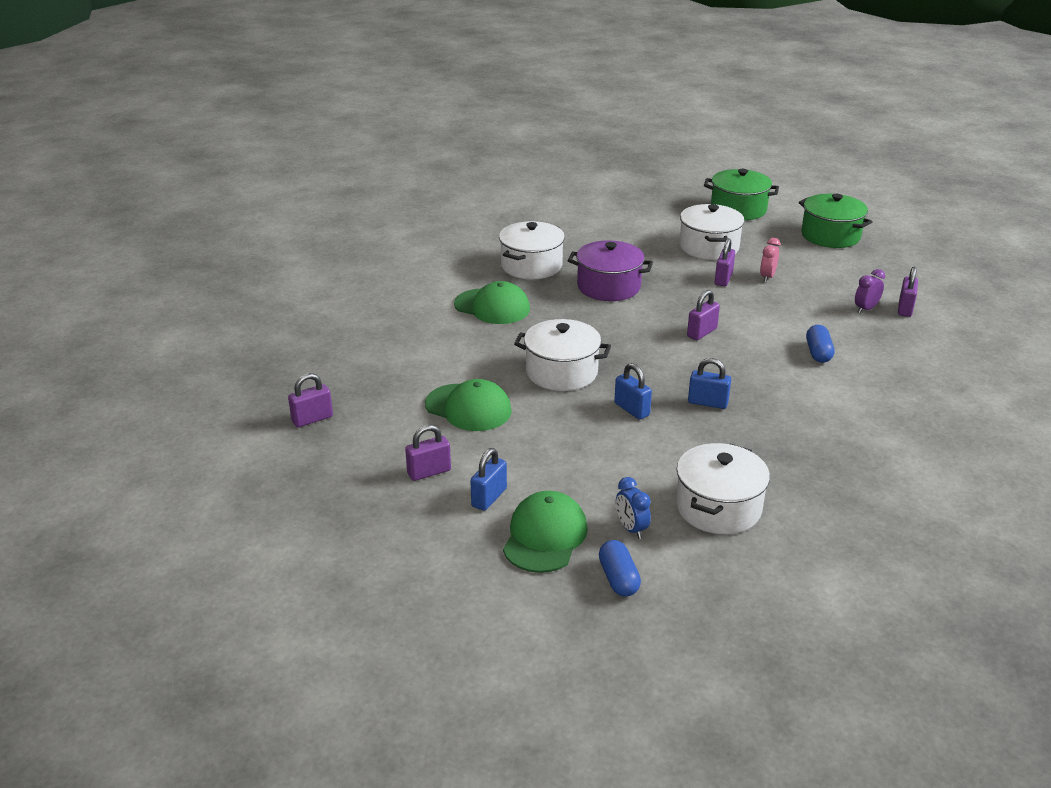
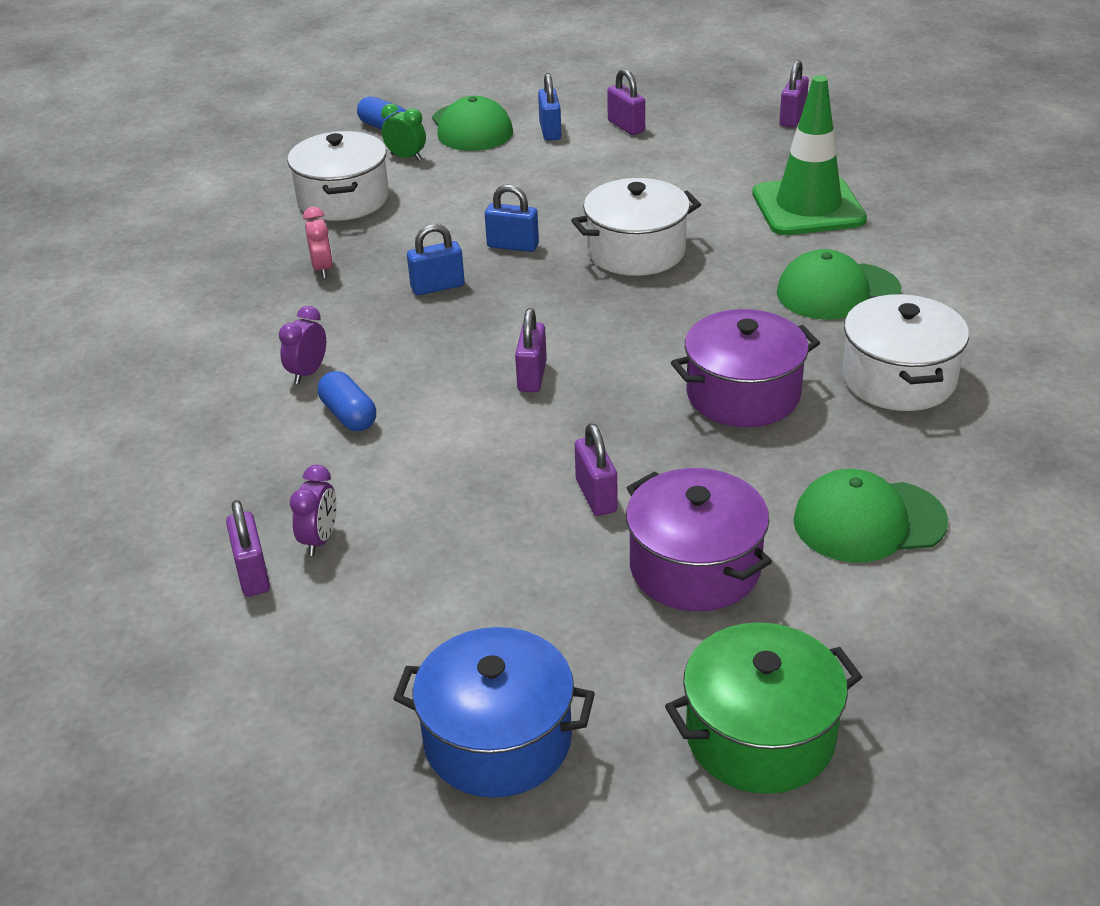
camera: 145 degrees right, 5 degrees up
purple padlock [405,425,451,481] -> purple padlock turned 60 degrees counterclockwise [607,69,645,135]
green cap [425,379,512,431] -> green cap moved to [793,469,948,562]
blue clock [616,477,651,539] -> green clock [381,104,426,161]
white pot [679,204,744,260] -> purple pot [626,468,772,611]
pink clock [760,238,781,282] -> pink clock moved to [303,207,333,278]
green pot [799,194,872,248] -> blue pot [393,627,595,798]
none -> purple clock [279,306,326,384]
none -> green traffic cone [752,75,867,235]

